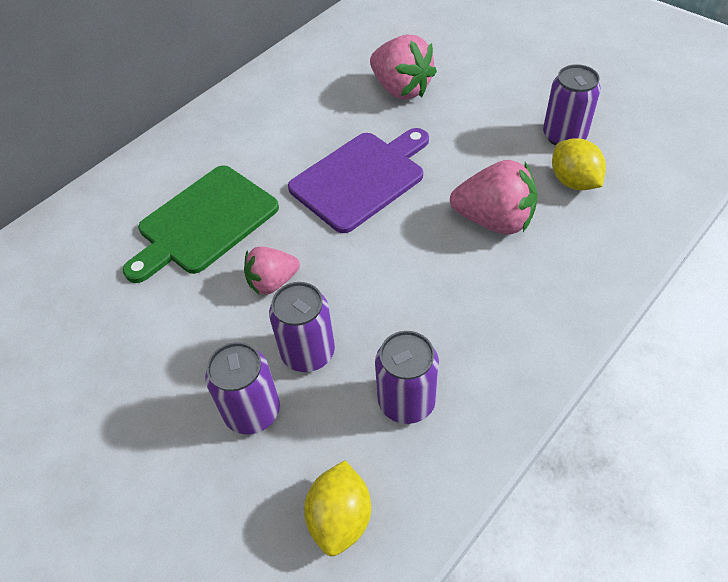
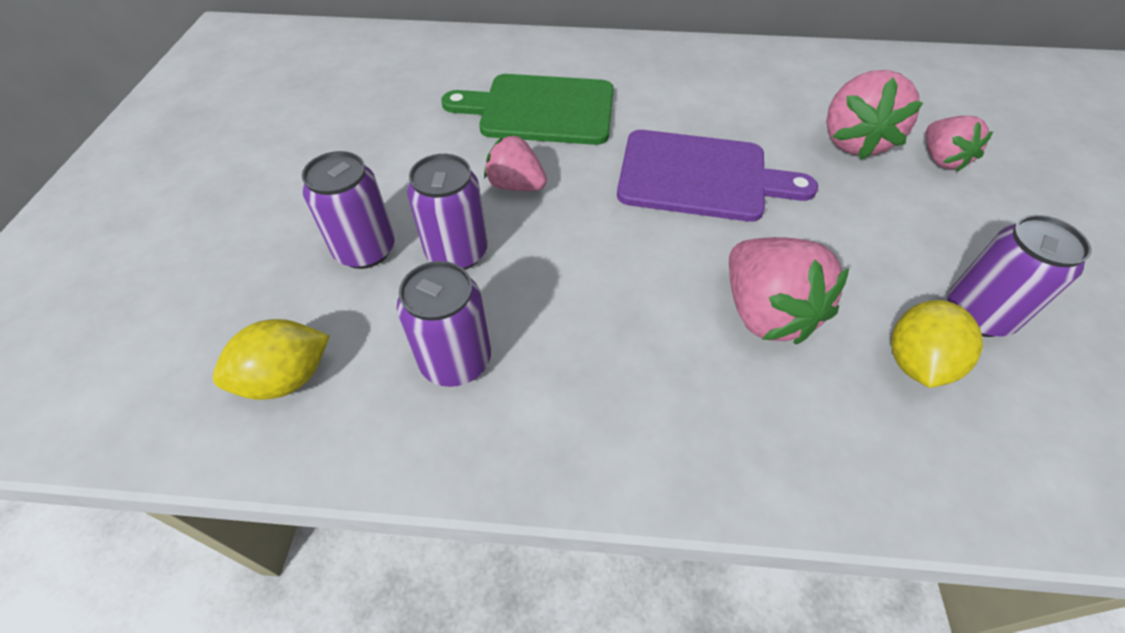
camera: 50 degrees right, 0 degrees up
none -> pink strawberry [926,116,993,171]

